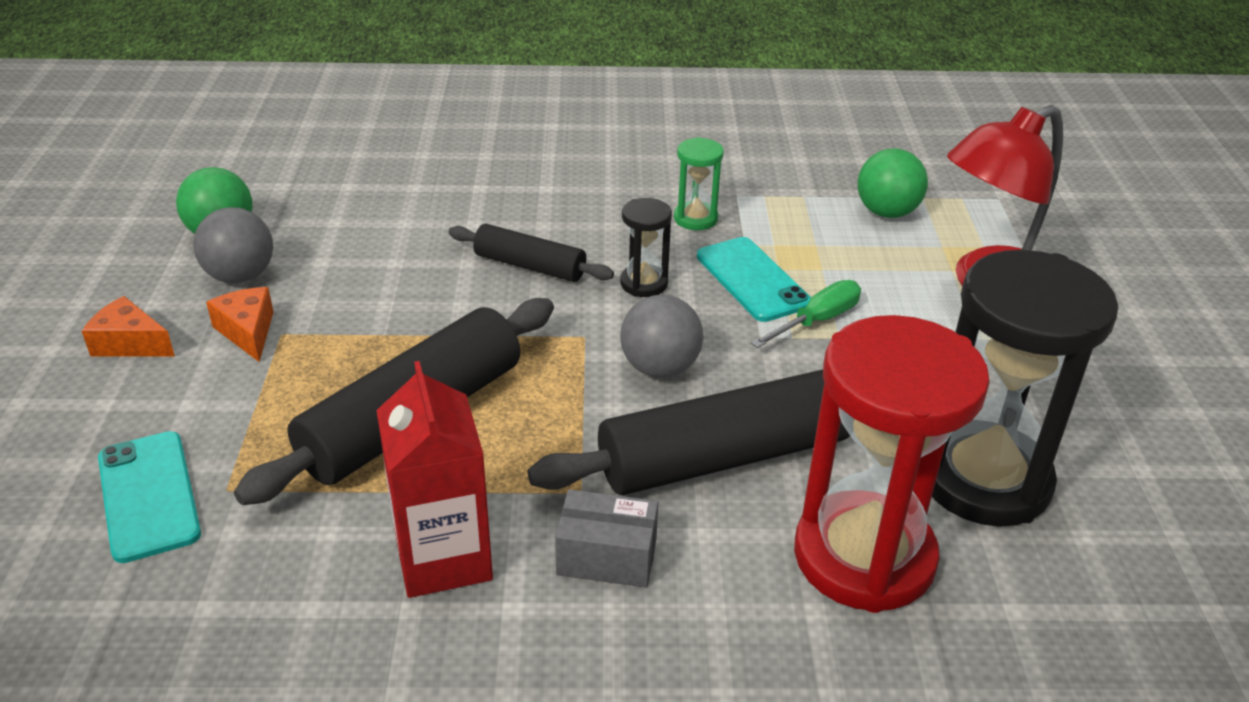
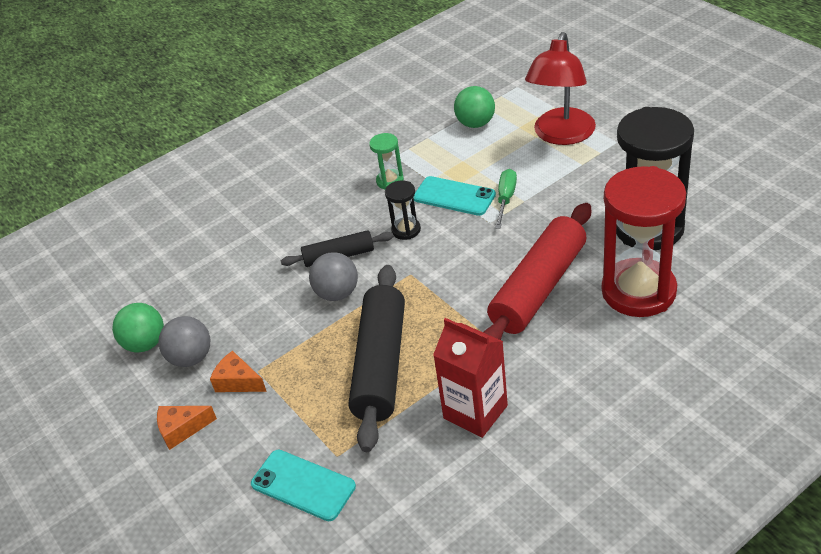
camera: 30 degrees left, 5 degrees up
black rolling pin [528,369,850,495] -> red rolling pin [483,203,591,340]
grey box [555,489,658,588] -> none
grey ball [620,295,703,378] -> grey ball moved to [309,252,358,301]

